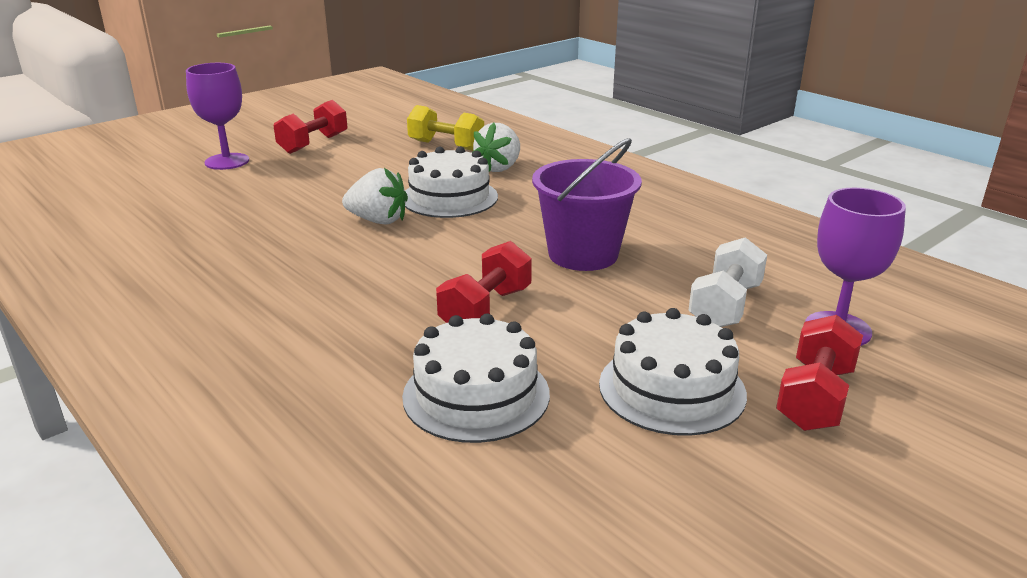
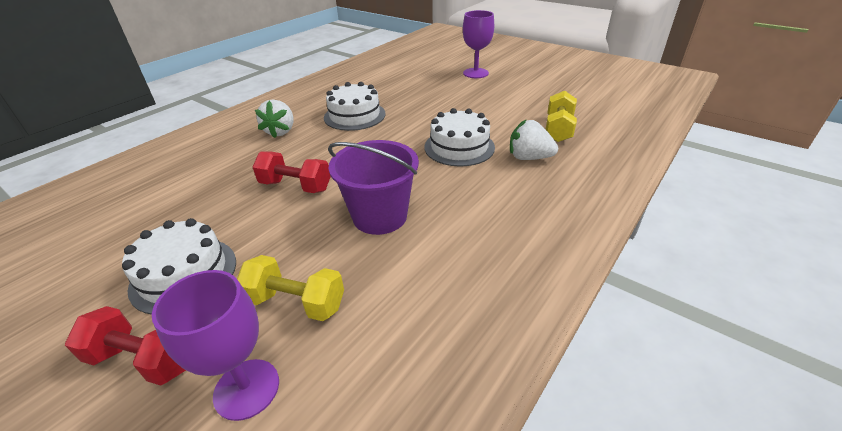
camera: 80 degrees right, 10 degrees up
red dumbbell [274,100,347,154] -> none
white strawberry [342,168,408,225] -> white strawberry moved to [255,99,294,138]
white cake [402,313,550,443] -> white cake moved to [324,82,386,131]
white dumbbell [688,237,767,327] -> yellow dumbbell [237,255,344,321]

